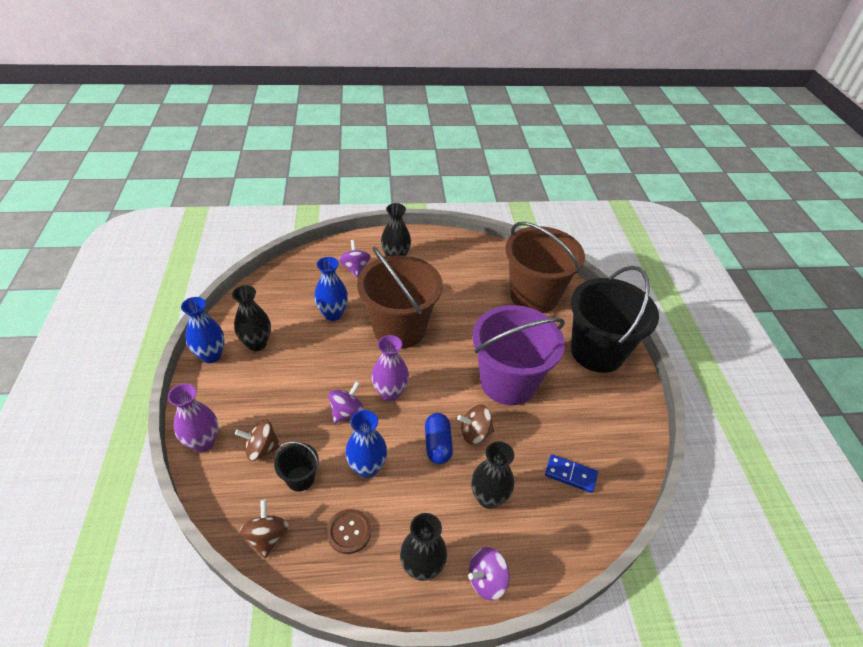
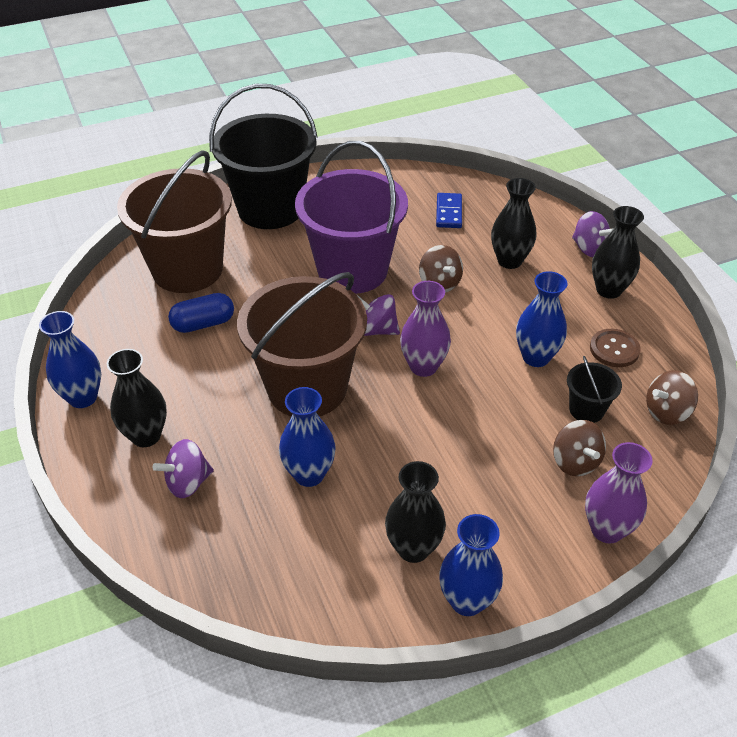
camera: 105 degrees left, 0 degrees up
purple spinning top [328,381,364,424] -> purple spinning top moved to [356,294,400,336]
blue capsule [425,413,453,464] -> blue capsule moved to [168,293,234,333]
none -> blue vase [39,311,101,408]

